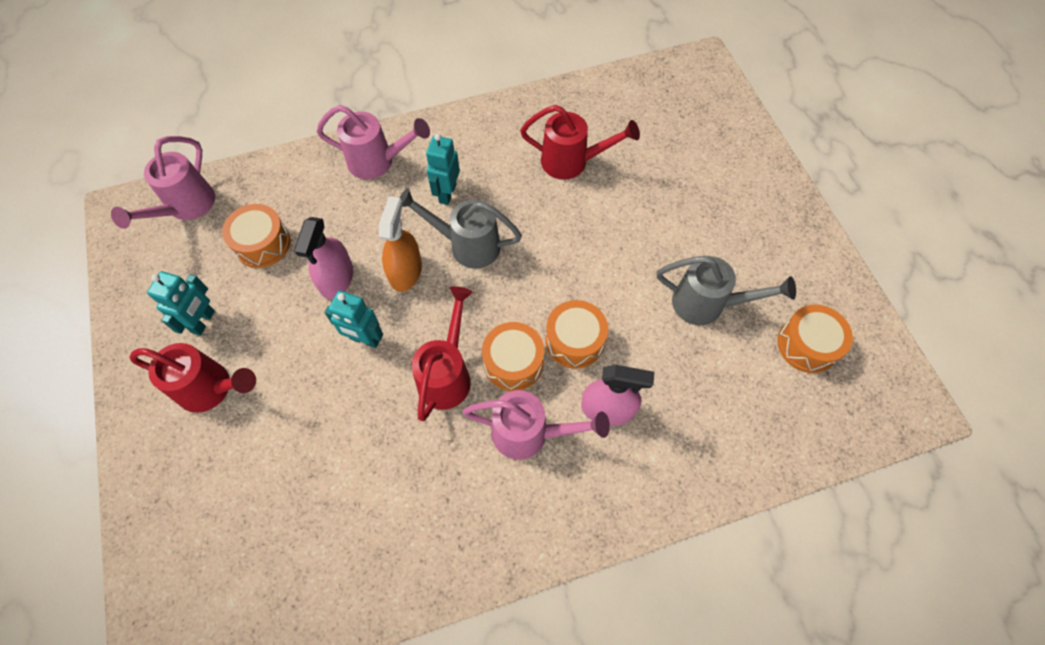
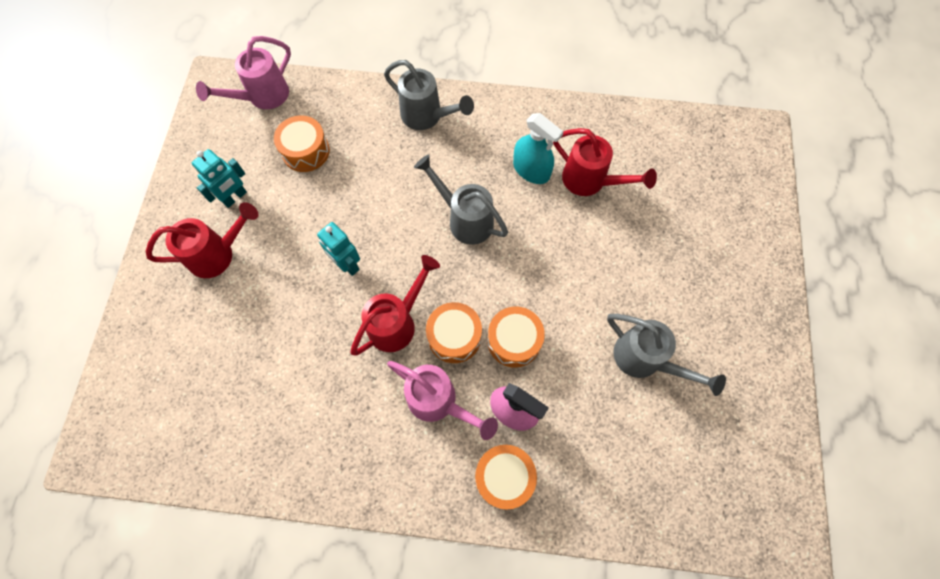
camera: 25 degrees right, 5 degrees up
red watering can [129,343,256,413] -> red watering can turned 60 degrees counterclockwise [146,202,259,278]
pink spray bottle [294,217,353,299] -> none
pink watering can [317,105,430,179] -> grey watering can [384,60,474,130]
orange spray bottle [379,196,422,292] -> none
turquoise robot [426,134,460,205] -> none
orange drum [777,305,853,373] -> orange drum moved to [475,445,537,510]
none -> turquoise spray bottle [513,113,563,184]

